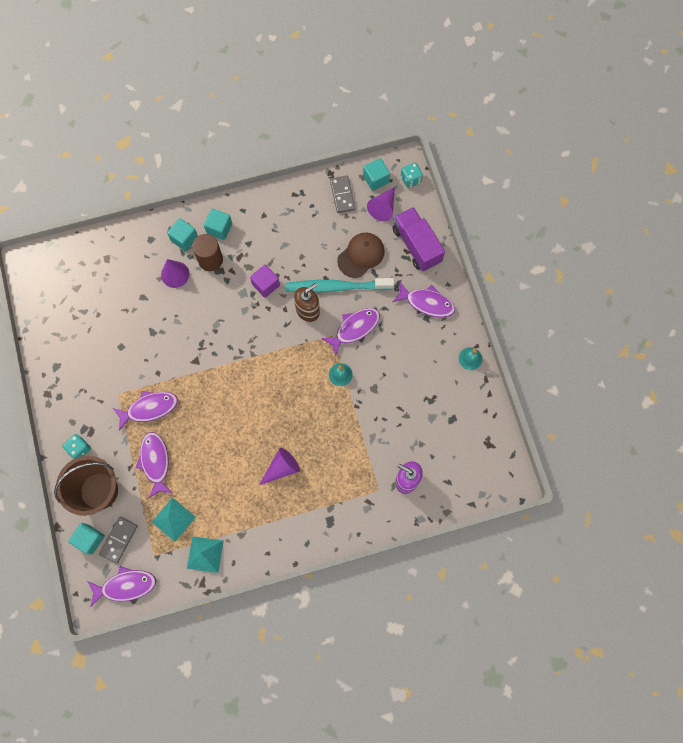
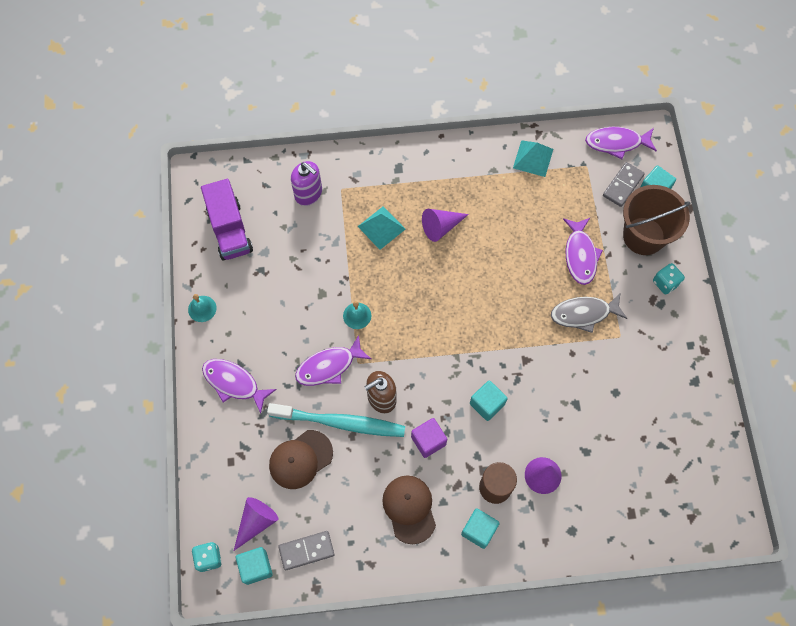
camera: 170 degrees left, 5 degrees down
purple fish [113,391,178,431] -> grey fish [551,294,627,333]
turquoise pyramid [152,497,196,542] -> turquoise pyramid moved to [357,206,405,250]
turquoise cube [167,218,198,251] -> turquoise cube moved to [470,381,508,421]
grey domino [330,176,355,213] -> grey domino turned 75 degrees clockwise [278,531,334,570]
purple truck [393,207,445,271] -> purple truck moved to [201,179,253,261]
none -> brown cap [382,475,436,544]

